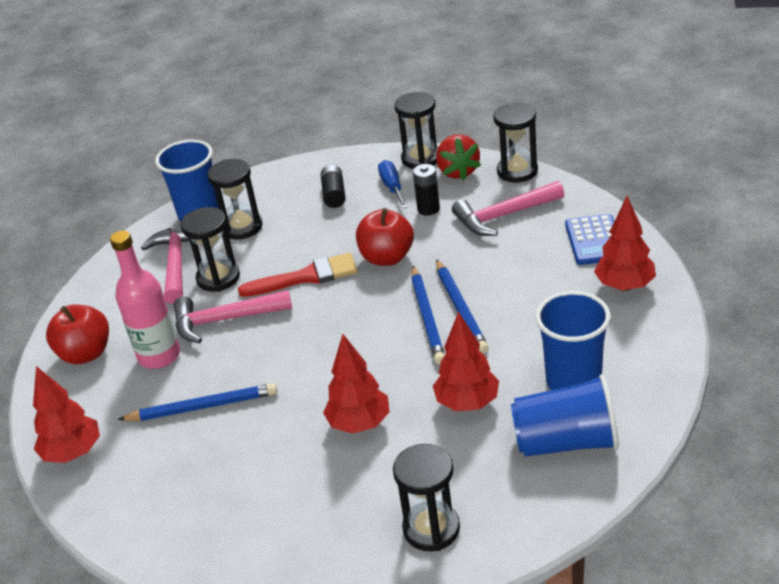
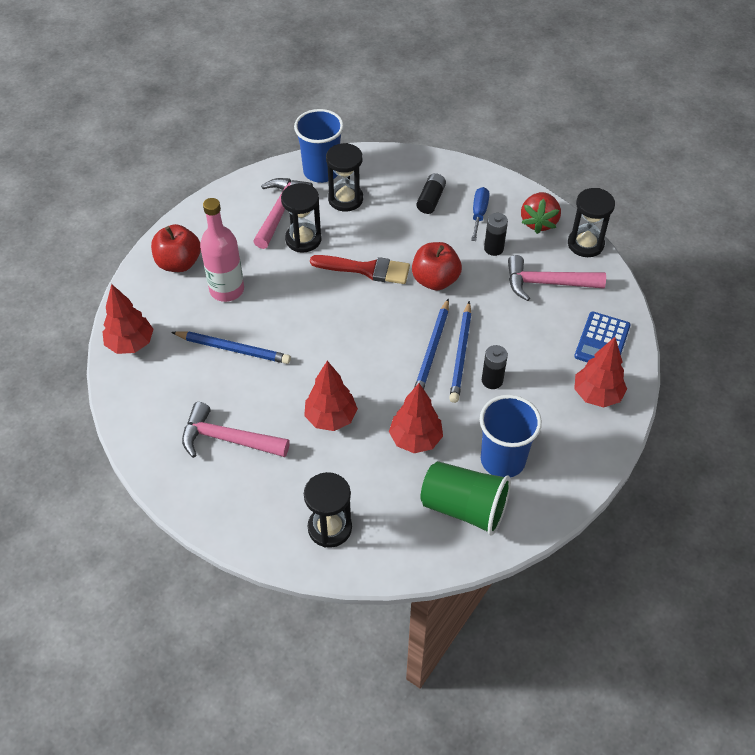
camera: 20 degrees right, 15 degrees up
pink hammer [174,290,292,343] -> pink hammer moved to [182,402,290,458]
black hourglass [395,92,438,169] -> none
blue cup [511,374,619,457] -> green cup [420,461,511,536]
none -> black battery [482,345,508,389]

